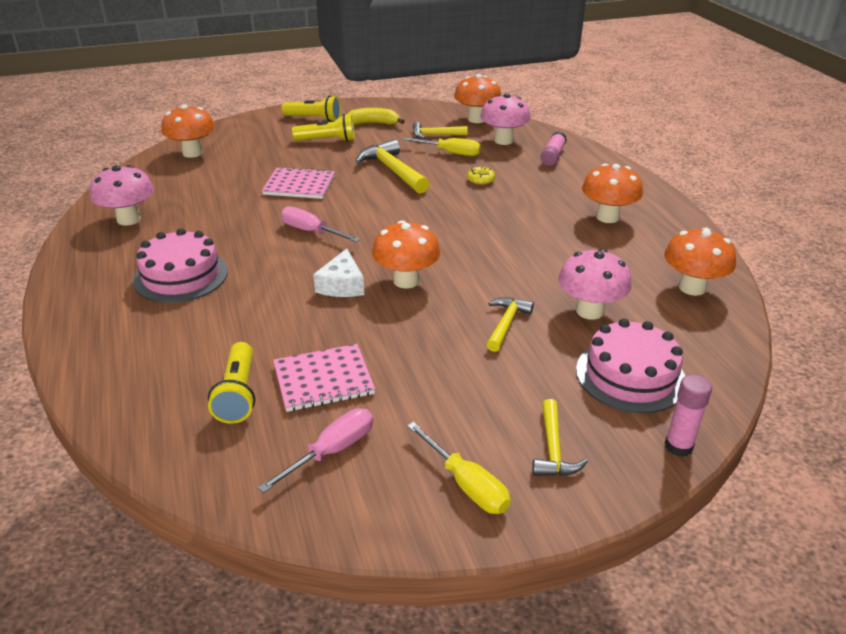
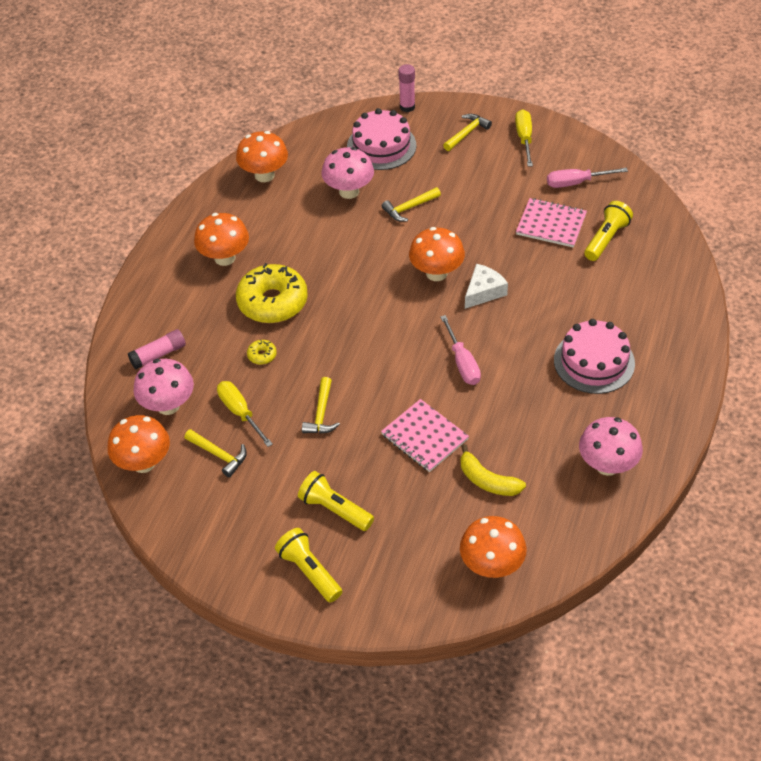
camera: 140 degrees left, 15 degrees up
yellow banana [346,108,405,125] -> yellow banana moved to [460,444,526,496]
yellow hammer [355,139,430,193] -> yellow hammer [302,377,340,433], size x0.61
none -> yellow donut [236,263,308,323]

